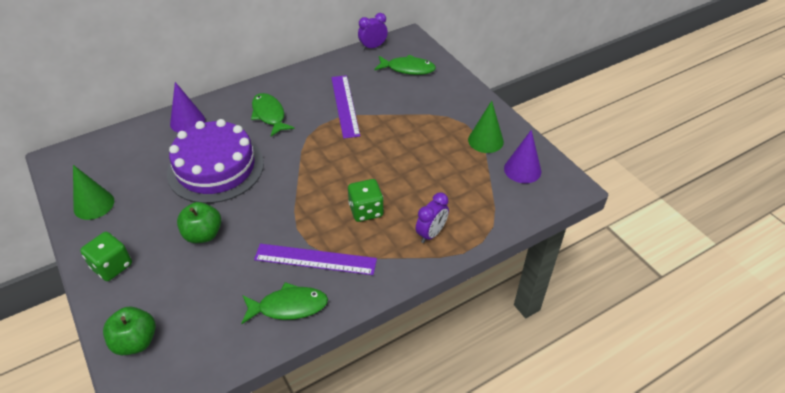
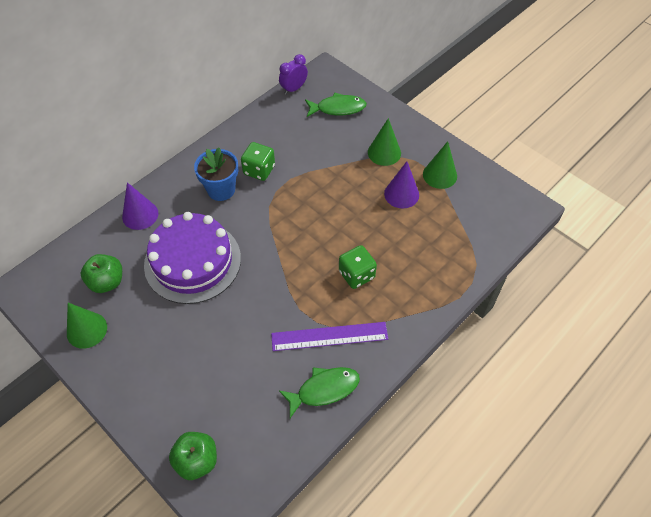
camera: 15 degrees left, 10 degrees up
green dice [80,232,132,281] -> green dice moved to [241,142,275,181]
green apple [177,202,221,243] -> green apple moved to [81,254,122,293]
green fish [251,93,295,137] -> blue flower pot [194,147,238,201]
purple ruler [331,75,360,139] -> none
purple clock [416,192,449,243] -> none
purple cone [504,130,541,183] -> purple cone moved to [384,161,419,208]
none -> green cone [368,118,401,166]

